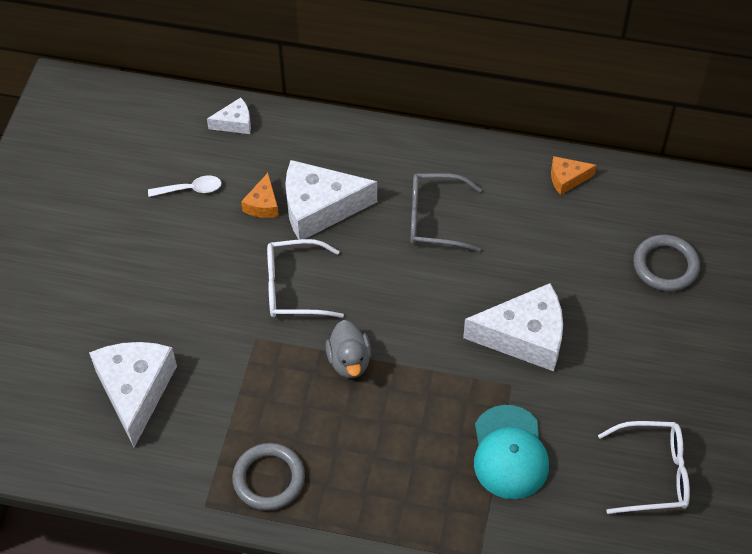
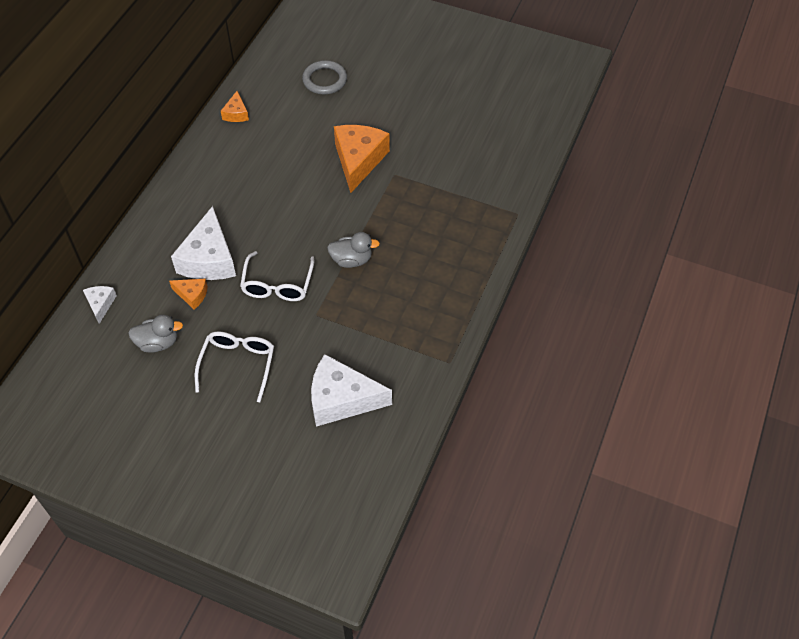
camera: 80 degrees left, 0 degrees up
white spoon [148,175,222,197] -> grey duck [128,315,183,353]
grey ring [232,443,305,511] -> none
grey glasses [411,173,482,252] -> none
white cheese [463,283,563,371] -> orange cheese [334,125,390,193]
turquoise cap [474,405,549,499] -> none
white glasses [598,421,690,514] -> white glasses moved to [195,331,274,402]

